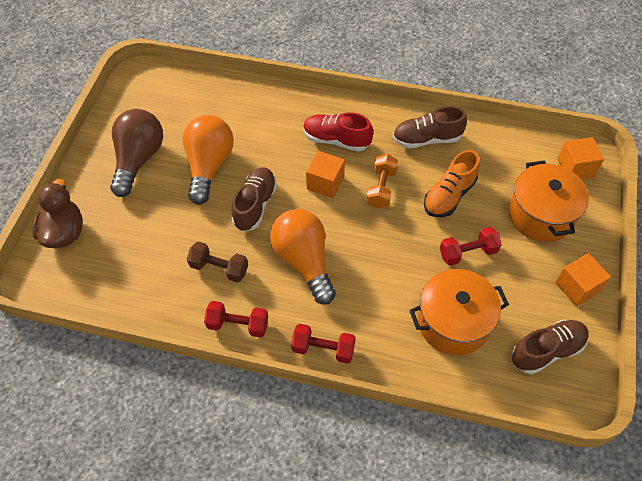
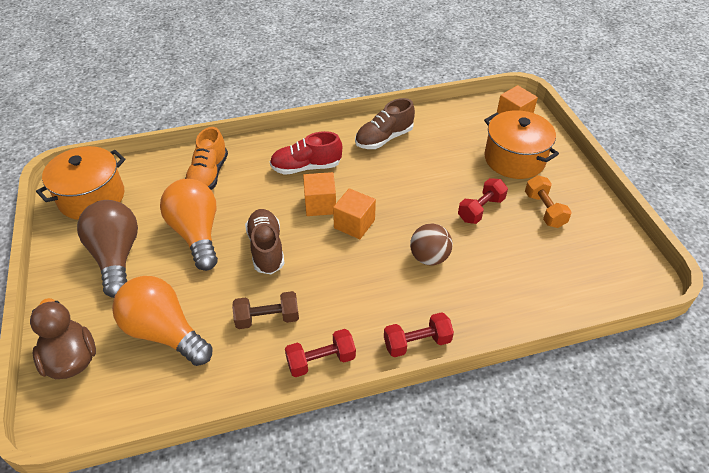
camera: 30 degrees left, 10 degrees down
orange light bulb [270,209,336,305] -> orange light bulb moved to [112,276,213,366]
orange dumbbell [367,154,398,208] -> orange dumbbell moved to [525,175,572,228]
orange pot [409,269,509,355] -> orange pot moved to [36,146,126,220]
orange shoe [424,150,480,217] -> orange shoe moved to [185,127,228,190]
brown shoe [511,319,589,374] -> none
orange cube [555,253,611,307] -> orange cube moved to [333,188,376,239]
none -> brown ball [410,223,453,265]

